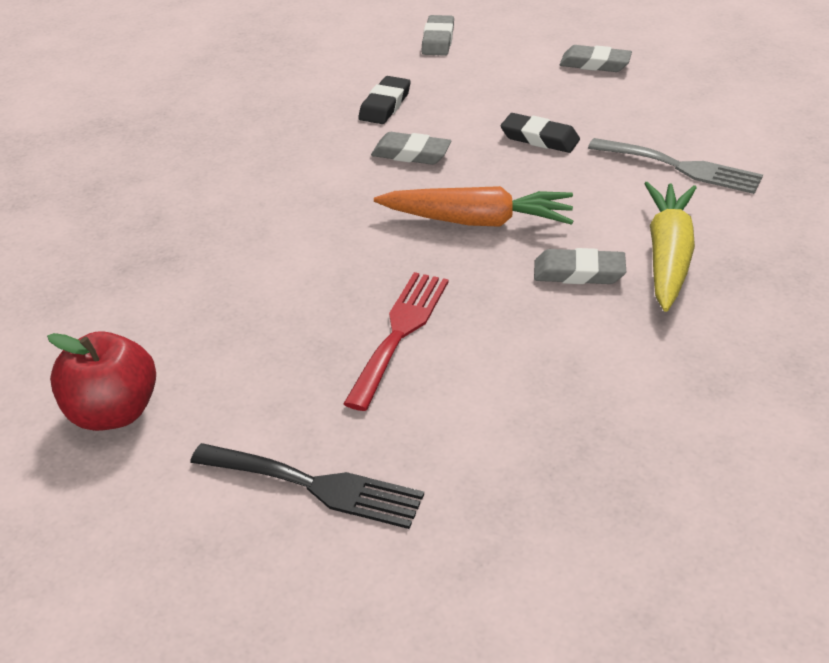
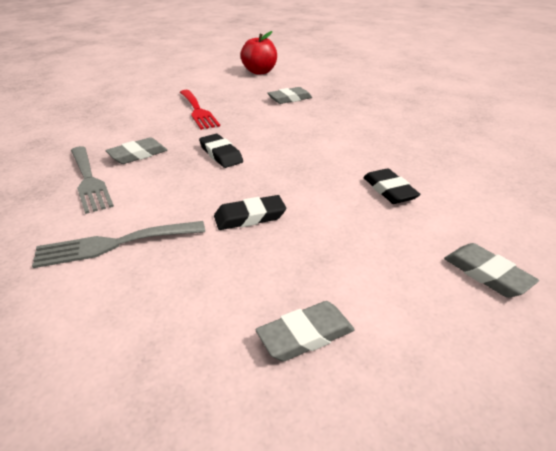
camera: 135 degrees right, 5 degrees down
black fork [190,443,424,529] -> none
grey eraser [371,132,452,165] -> grey eraser moved to [267,87,312,104]
orange carrot [374,186,573,227] -> black eraser [199,134,243,168]
yellow carrot [644,182,697,312] -> grey fork [71,146,114,214]

